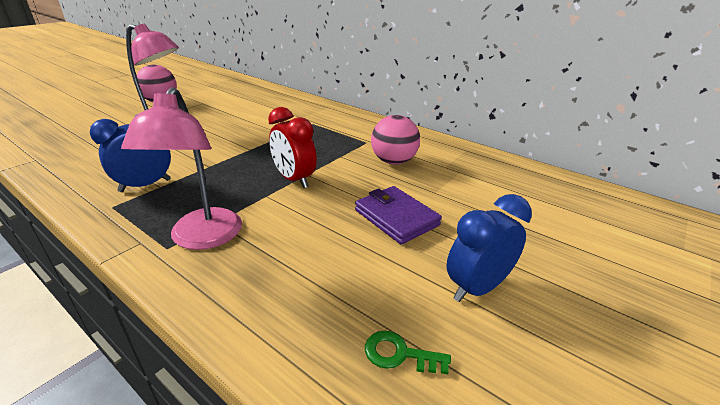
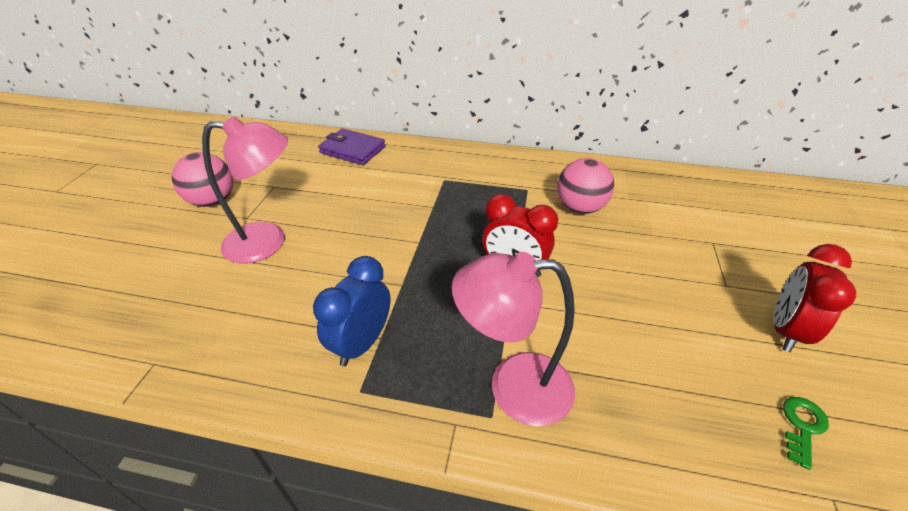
camera: 25 degrees left, 10 degrees up
pink lamp [121,87,242,250] -> pink lamp turned 120 degrees clockwise [452,252,575,426]
purple wallet [355,186,442,245] -> purple wallet moved to [318,128,386,165]
green key [365,331,451,374] -> green key turned 135 degrees clockwise [783,397,829,470]
blue clock [446,194,532,302] -> red clock [774,244,856,352]

